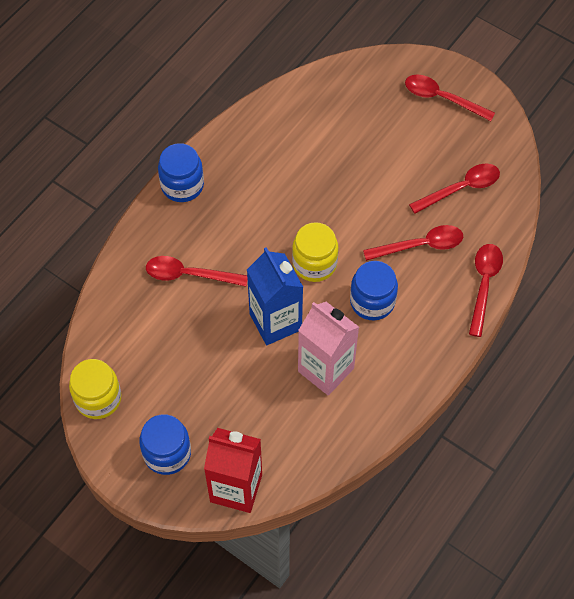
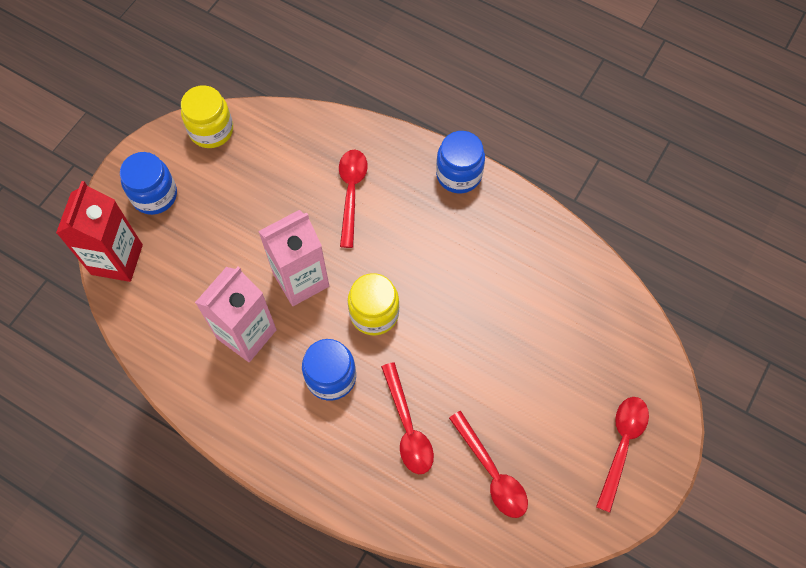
camera: 85 degrees right, 5 degrees up
blue carton [247,247,303,345] -> pink carton [258,210,329,306]
red spoon [469,244,503,337] -> none

